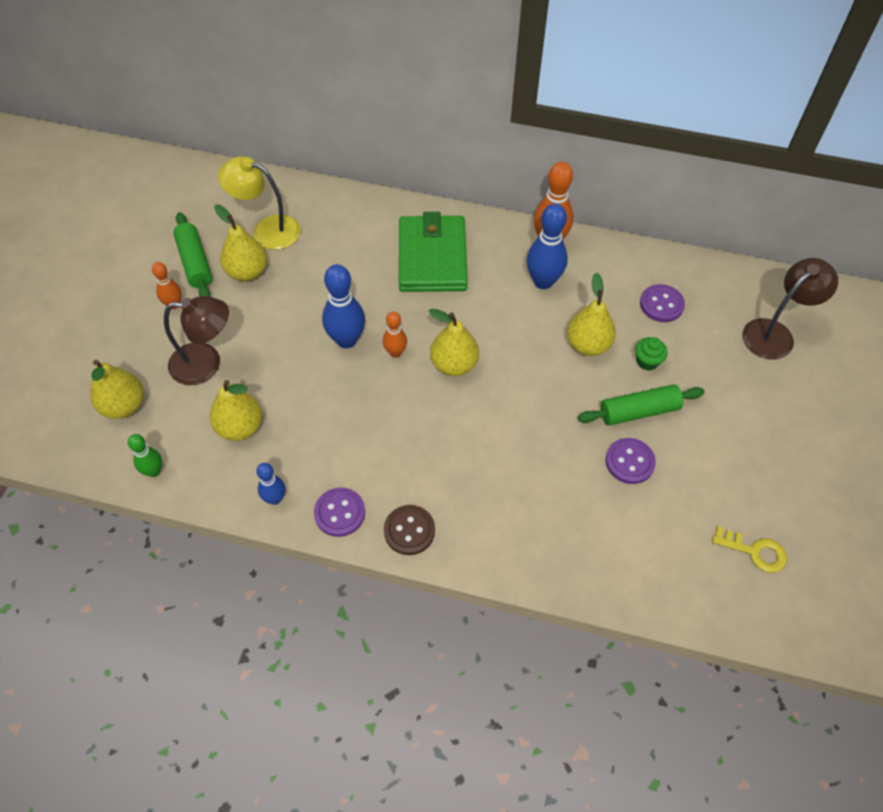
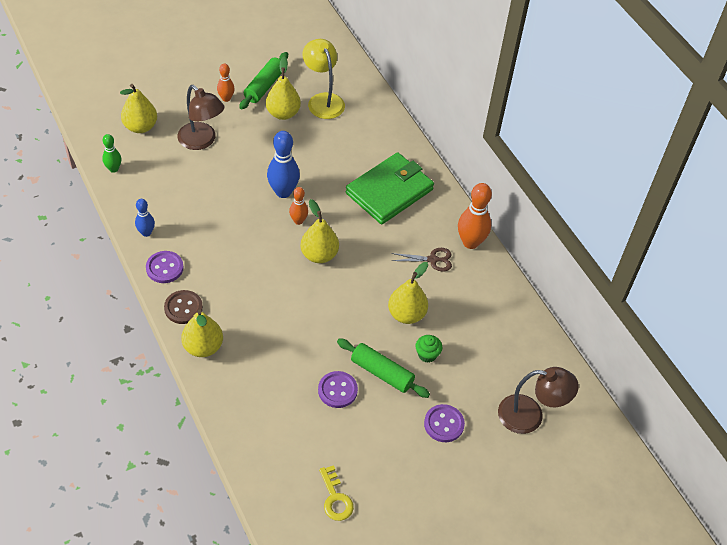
camera: 45 degrees right, 5 degrees down
yellow pear [210,380,262,441] -> yellow pear moved to [181,309,223,357]
blue bowling pin [527,203,568,289] -> brown scissors [392,248,452,272]
purple button [640,284,685,322] -> purple button moved to [424,404,465,442]

